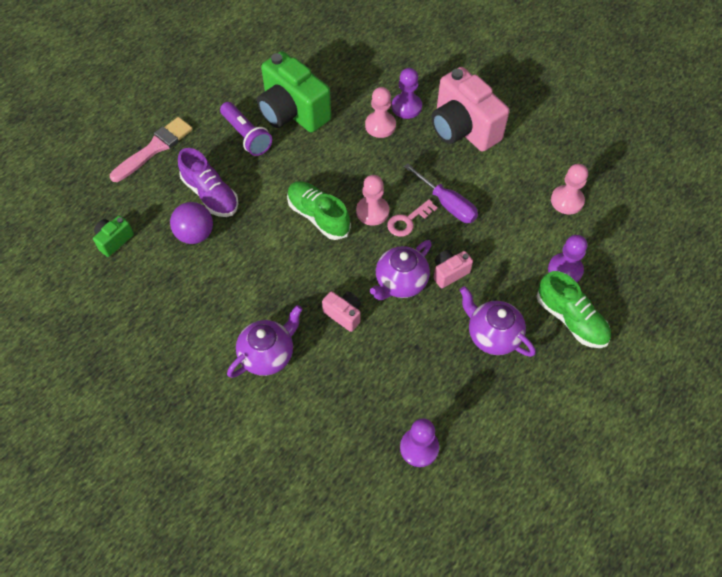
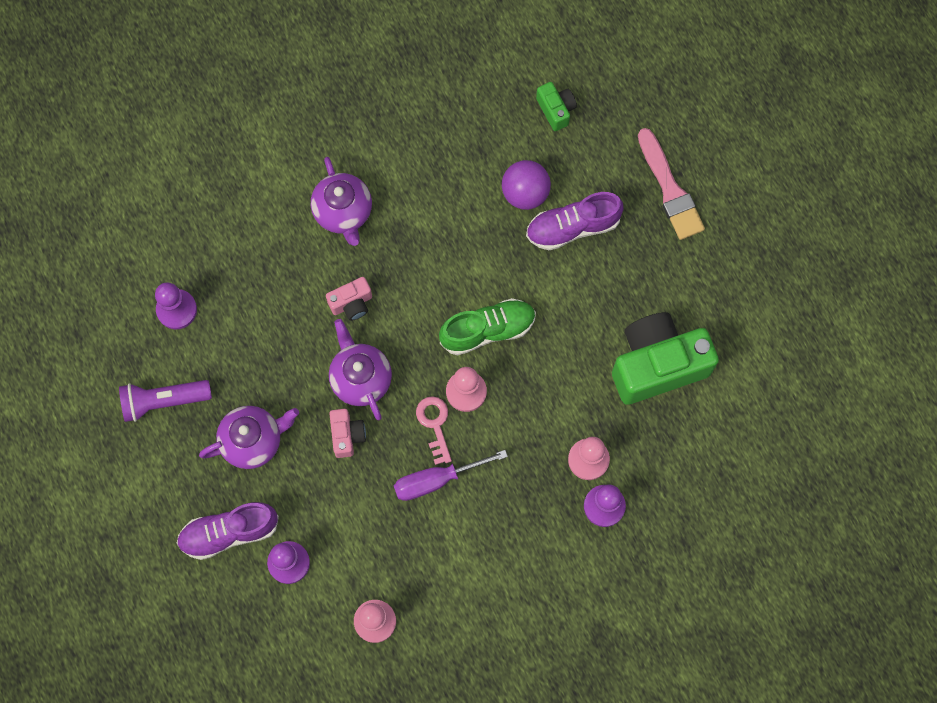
camera: 115 degrees right, 15 degrees up
purple flashlight [220,102,272,156] -> purple flashlight moved to [119,380,212,422]
pink camera [431,67,510,151] -> none
green shoe [536,271,611,348] -> purple shoe [176,502,279,560]

